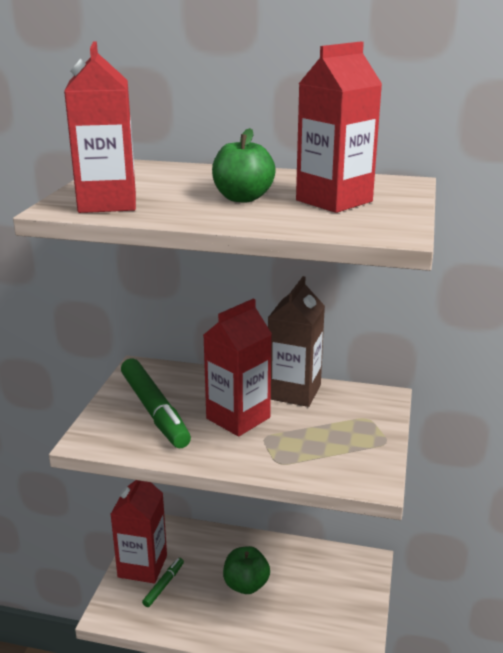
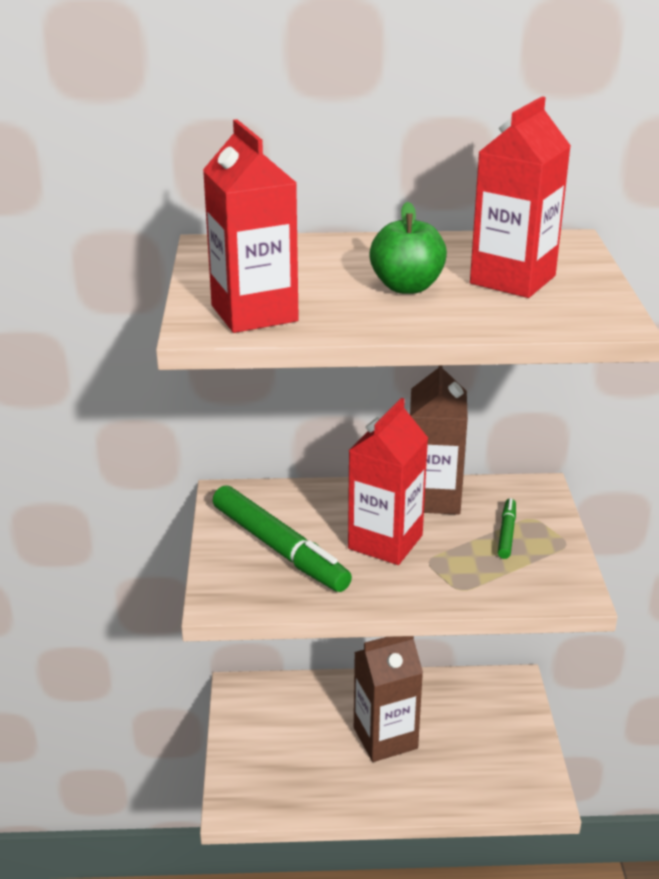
camera: 15 degrees left, 5 degrees up
red carton [110,480,167,583] -> none
green marker [142,558,184,607] -> green marker moved to [498,498,516,559]
green apple [223,546,270,594] -> brown carton [354,636,423,762]

